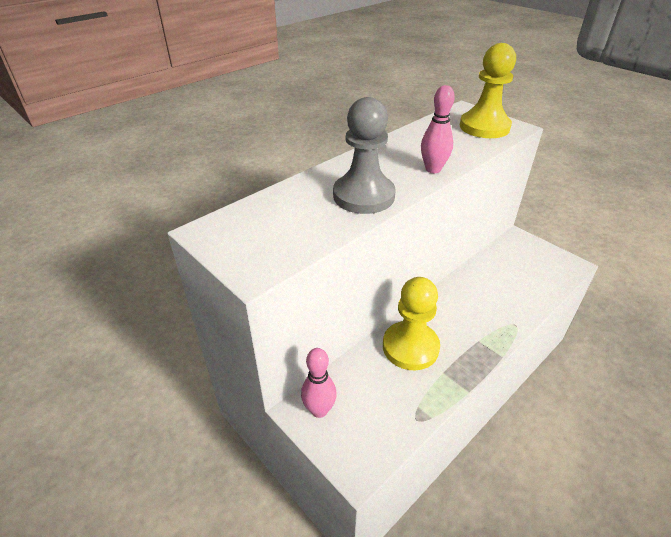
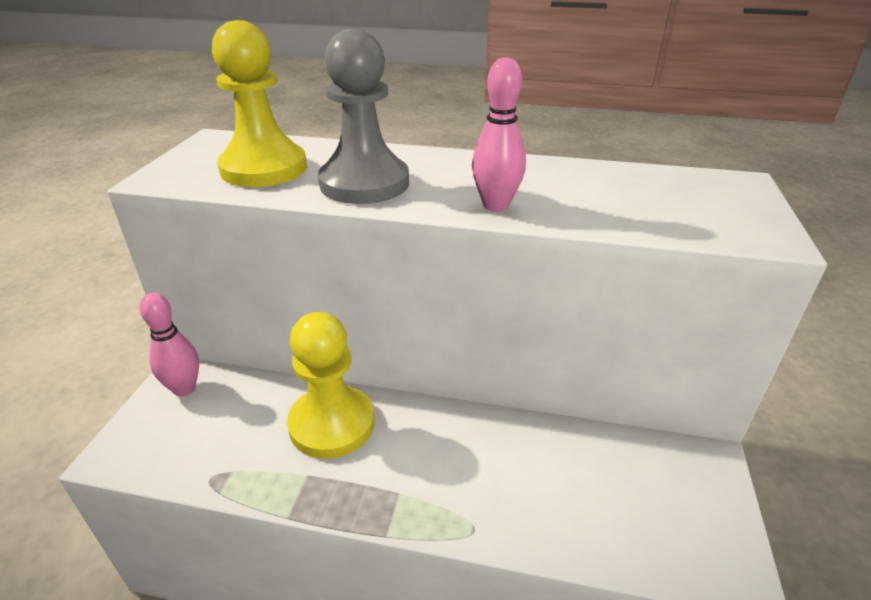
camera: 55 degrees right, 5 degrees down
yellow pawn [460,43,516,138] -> yellow pawn moved to [212,20,307,187]

